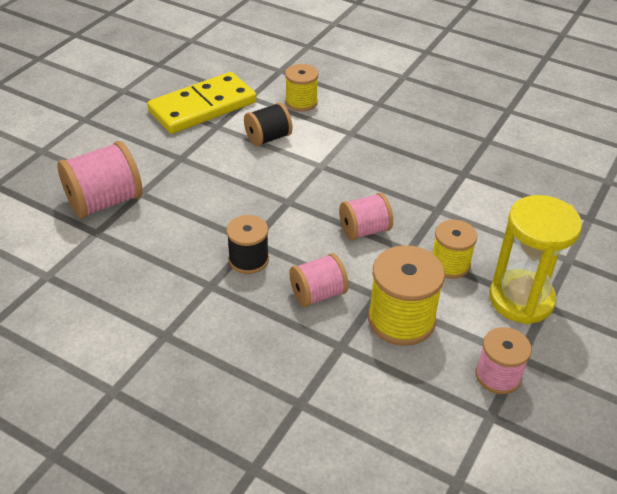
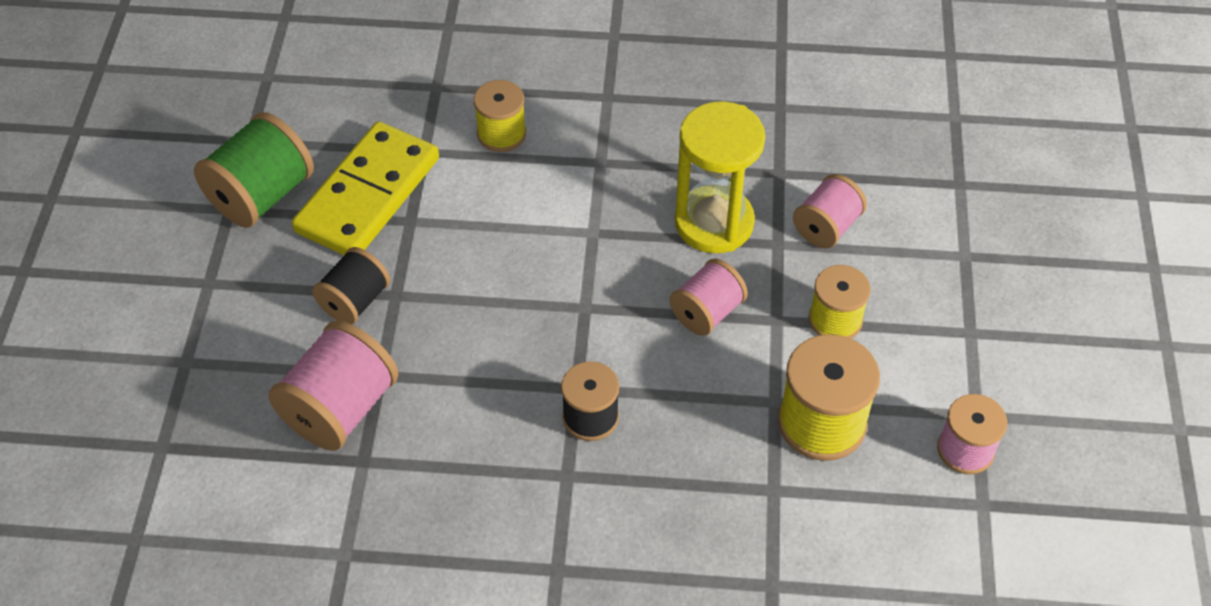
camera: 25 degrees left, 10 degrees up
black spool [244,103,293,146] -> black spool moved to [312,247,390,324]
pink spool [289,253,349,307] -> pink spool moved to [793,174,867,249]
yellow hourglass [489,195,582,324] -> yellow hourglass moved to [675,101,765,253]
none -> green spool [194,112,314,228]

